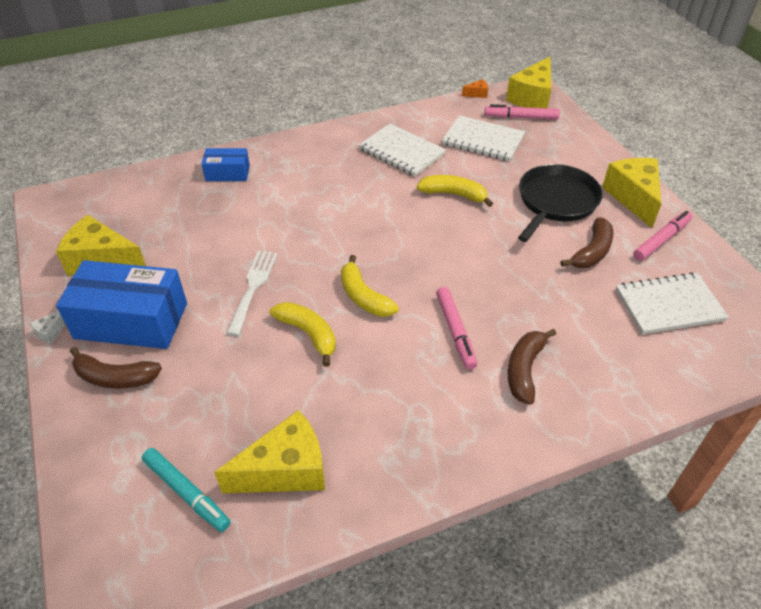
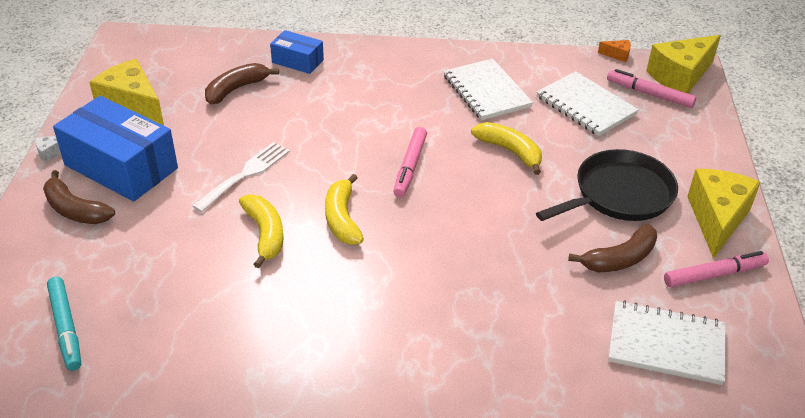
camera: 25 degrees right, 5 degrees down
yellow cheese [214,410,325,493] -> none
pink marker [436,287,477,369] -> pink marker moved to [393,127,427,197]
brown banana [508,329,556,405] -> brown banana moved to [205,63,279,104]

